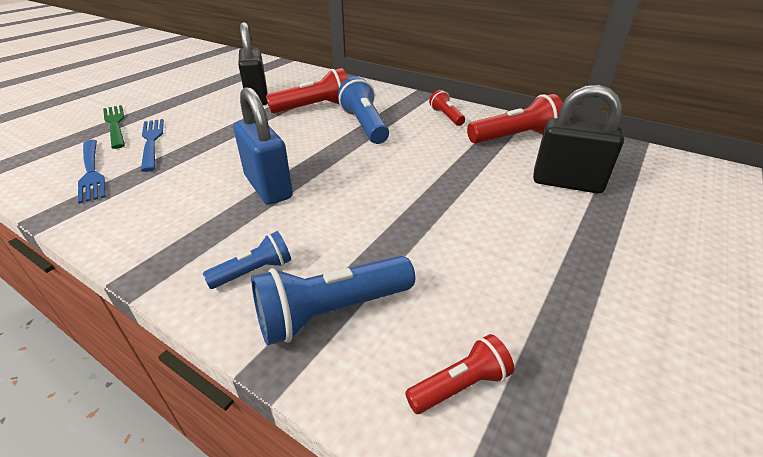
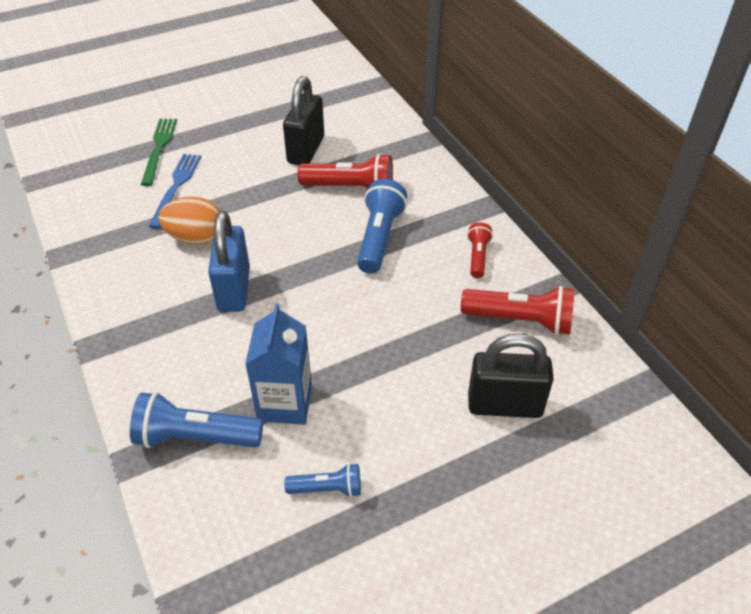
camera: 30 degrees right, 10 degrees up
blue fork [78,140,106,204] -> none
blue flashlight [203,231,291,289] -> blue flashlight moved to [284,463,361,497]
red flashlight [405,334,514,414] -> none
black padlock [533,85,624,194] -> black padlock turned 45 degrees counterclockwise [468,334,554,418]
none -> orange egg [158,197,220,245]
none -> blue carton [245,303,312,425]

